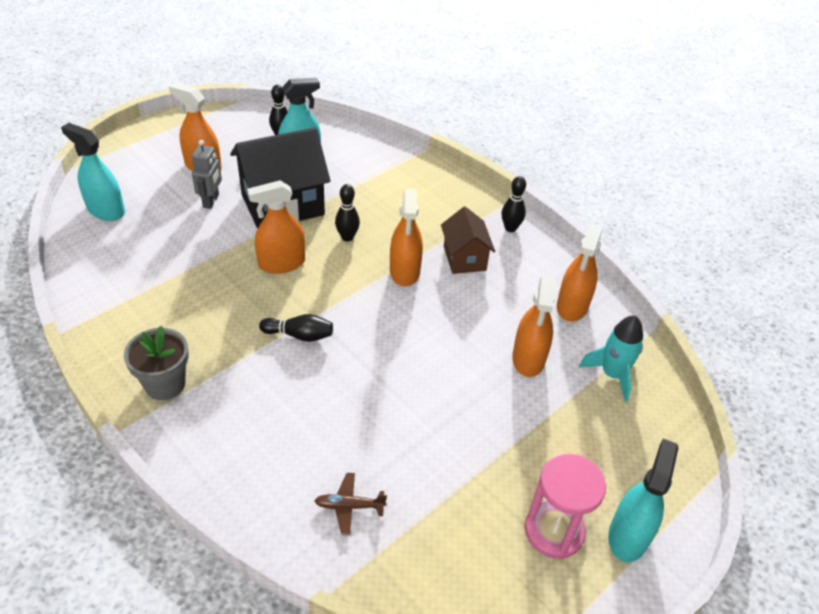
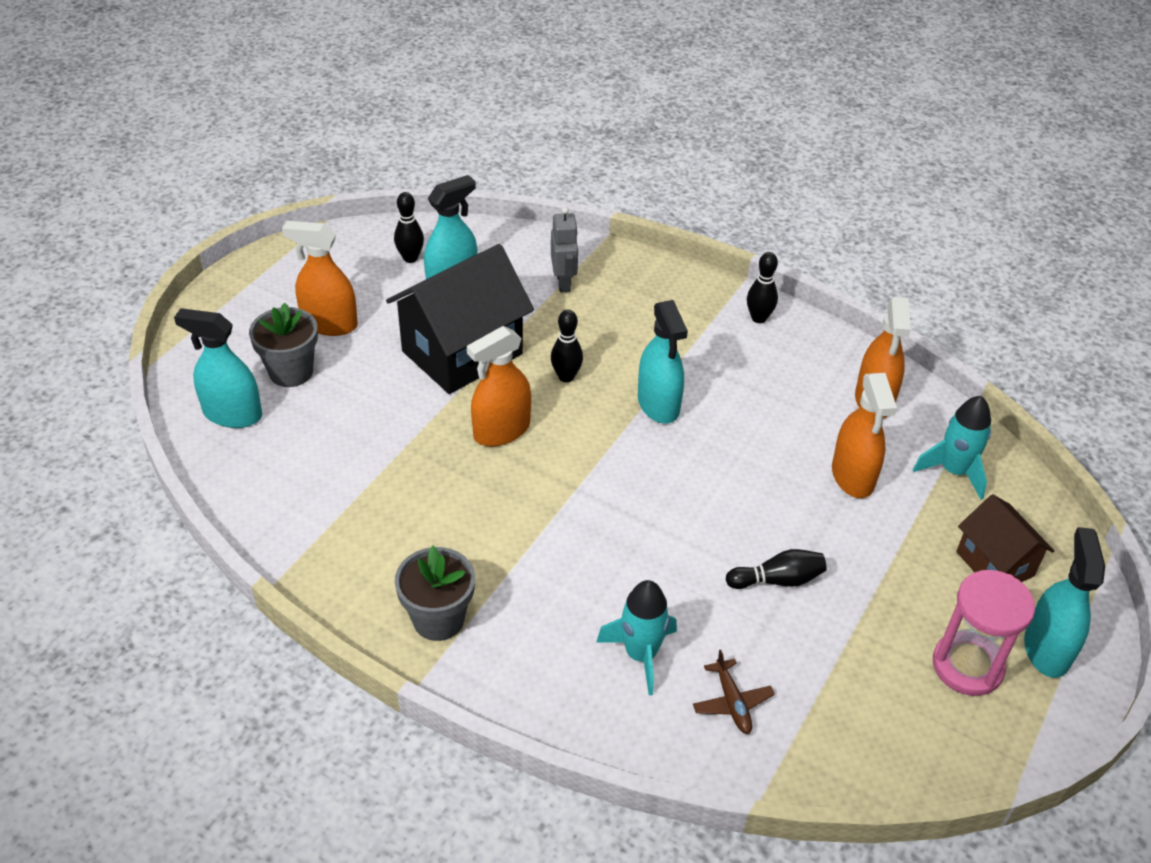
camera: 15 degrees left, 0 degrees up
grey robot [192,140,222,209] -> grey robot moved to [551,207,578,292]
black bowling pin [259,314,333,342] -> black bowling pin moved to [726,549,827,589]
brown plane [314,473,387,535] -> brown plane turned 90 degrees counterclockwise [693,650,775,734]
orange spray bottle [390,189,423,286] -> turquoise spray bottle [638,300,688,424]
brown house [441,207,495,274] -> brown house moved to [956,494,1054,582]
none -> grey flower pot [249,303,318,387]
none -> turquoise rocket [596,580,677,695]

